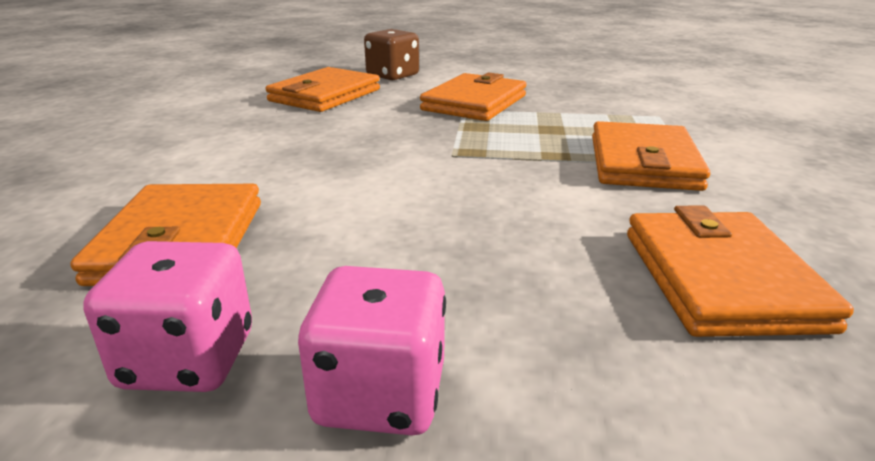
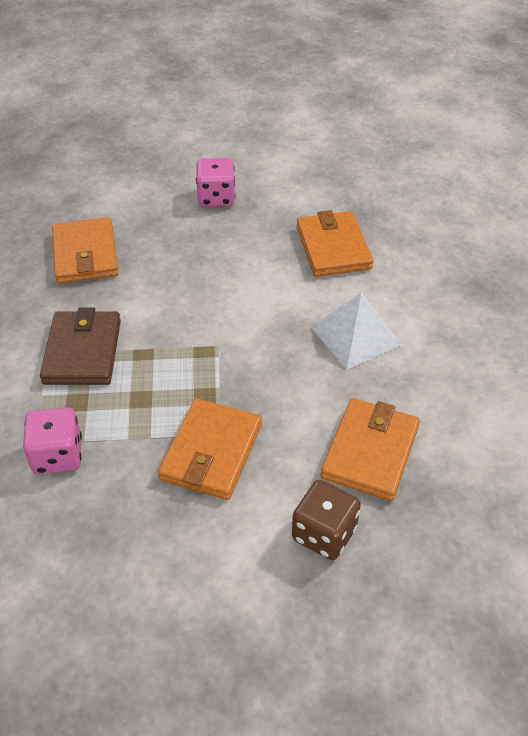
camera: 170 degrees right, 20 degrees up
pink dice [83,241,252,392] -> pink dice moved to [23,407,82,474]
orange wallet [592,121,710,191] -> brown wallet [40,307,121,385]
none -> white pyramid [311,292,402,370]

